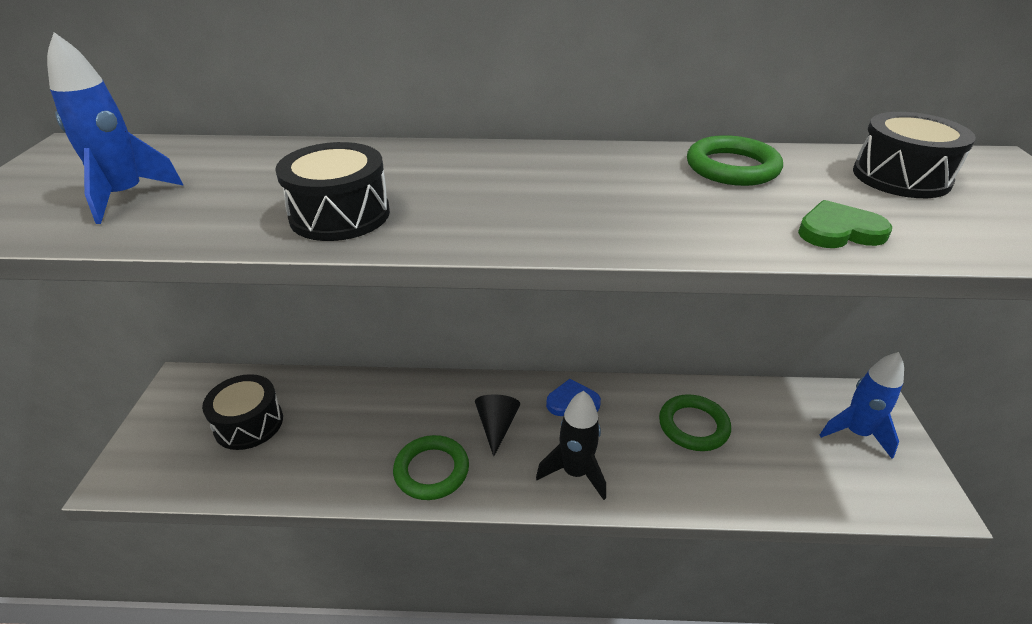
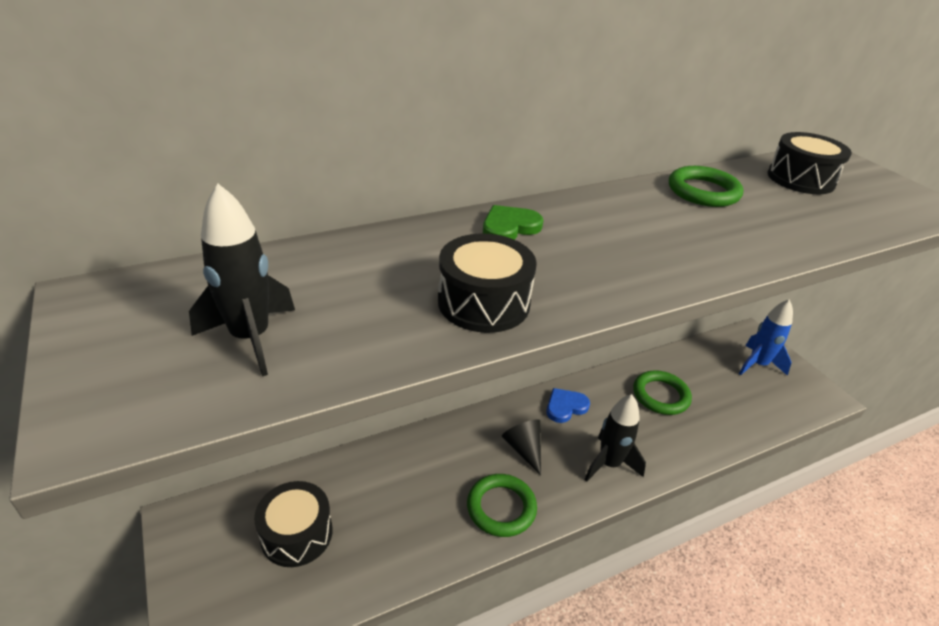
camera: 30 degrees left, 0 degrees up
blue rocket [47,32,184,224] -> black rocket [189,184,295,376]
green heart [798,200,892,248] -> green heart moved to [483,205,543,240]

